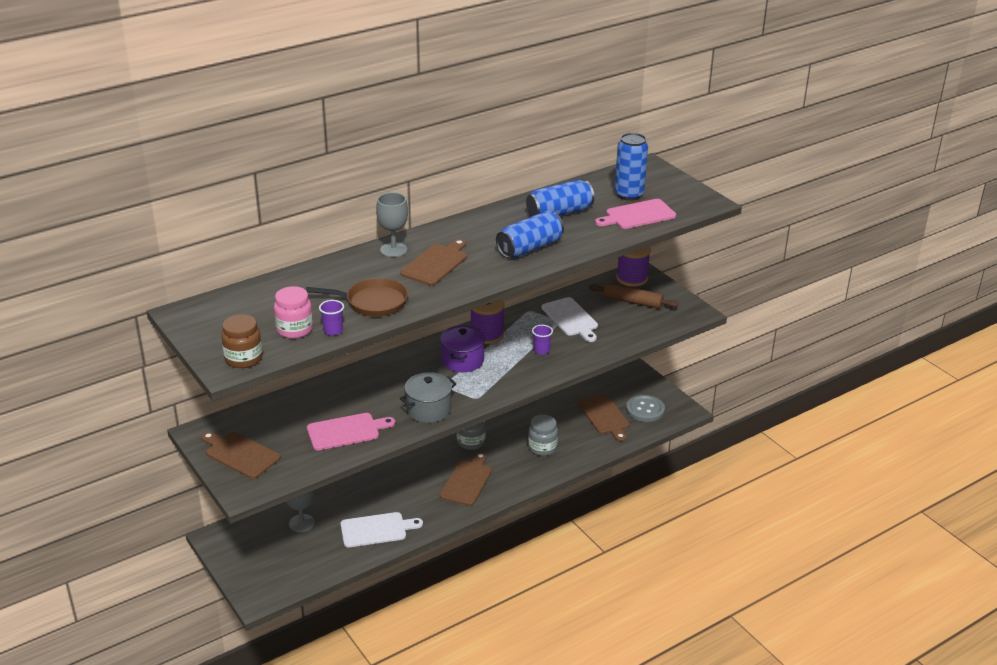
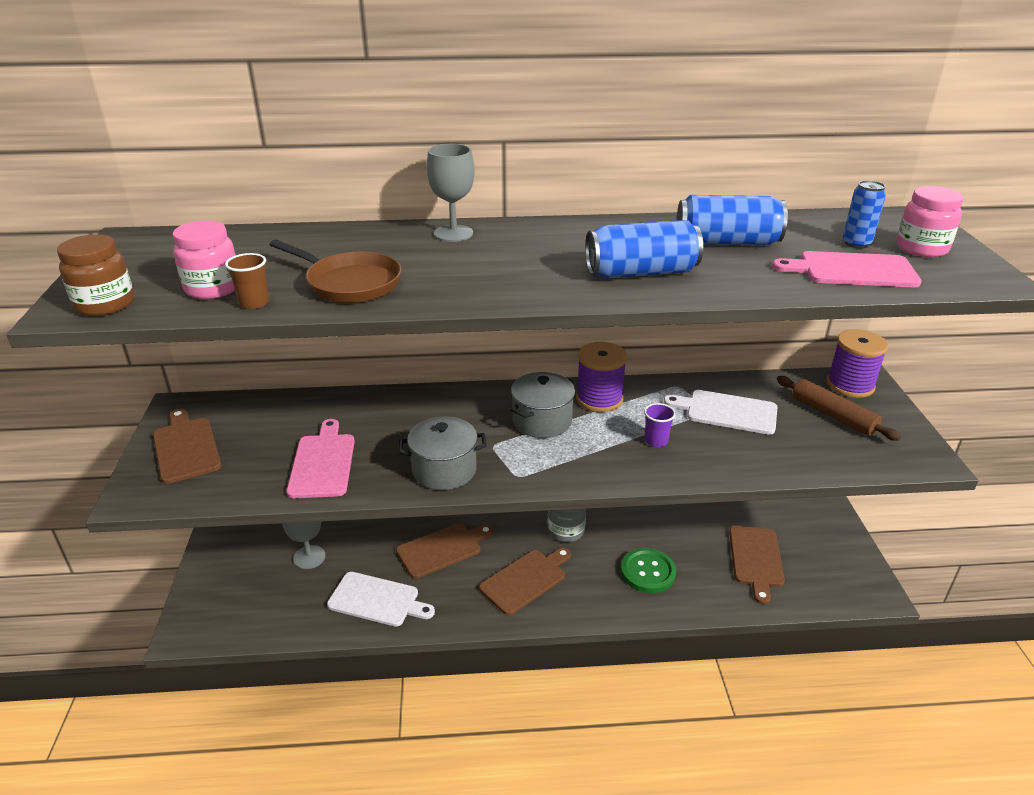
camera: 30 degrees right, 0 degrees up
pink cutting board [307,413,395,451] -> pink cutting board turned 105 degrees counterclockwise [286,419,355,498]
purple cup [319,300,344,336] -> brown cup [225,253,269,309]
brown cutting board [401,239,467,286] -> brown cutting board moved to [396,523,494,579]
purple pot [440,325,485,372] -> grey pot [511,372,575,438]
grey jar [528,415,558,456] -> green button [621,548,676,593]
white cutting board [542,297,598,342] -> white cutting board turned 105 degrees clockwise [664,390,777,435]
blue can [615,133,648,201] -> blue can [843,180,886,248], size x0.61
grey button [626,395,665,422] -> none
none -> pink jar [897,186,964,257]

